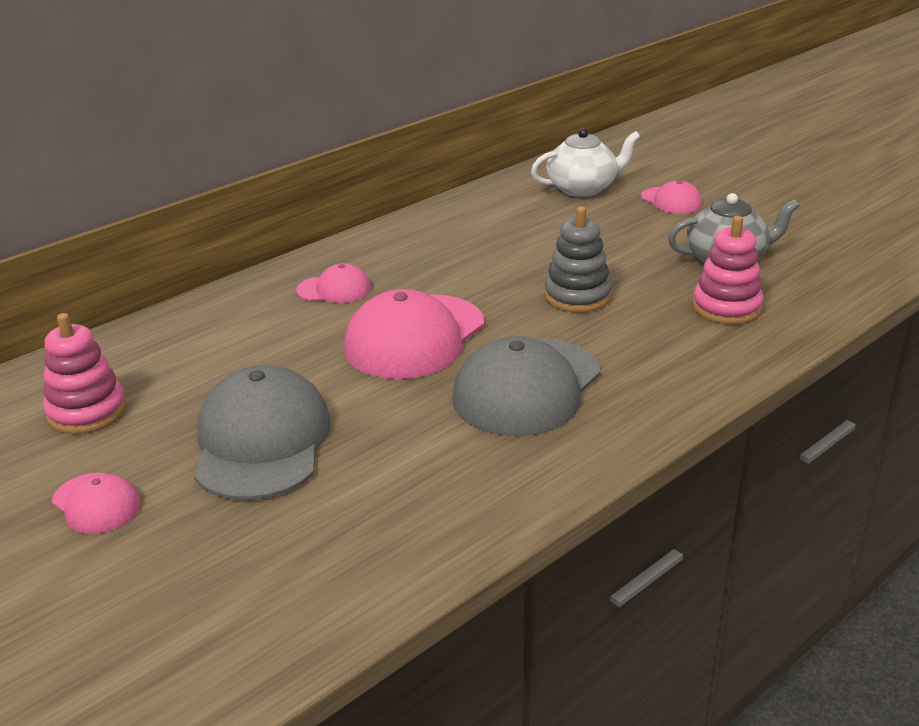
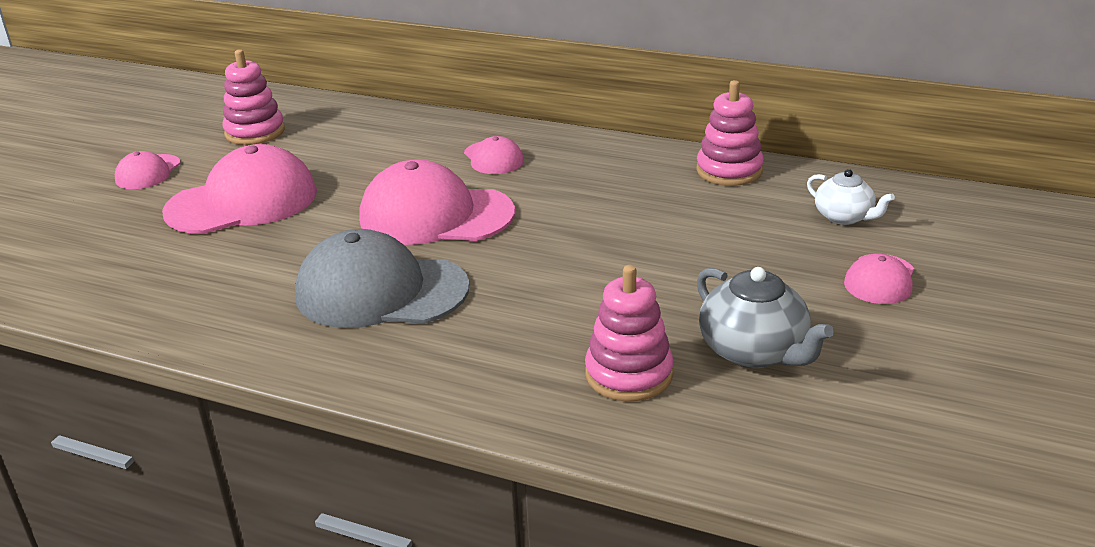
camera: 65 degrees right, 0 degrees up
grey cap [194,365,331,500] -> pink cap [162,144,317,234]
white teapot [531,128,640,197] -> white teapot [807,169,895,225], size x0.65
grey stacking toy [544,206,612,313] -> none
none -> pink stacking toy [696,80,764,186]

